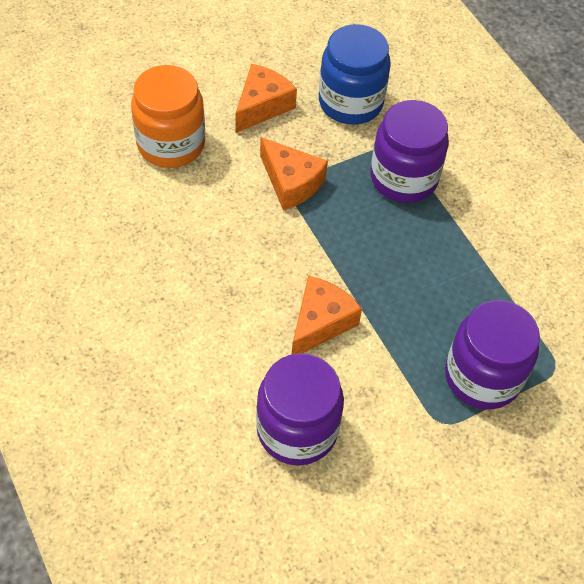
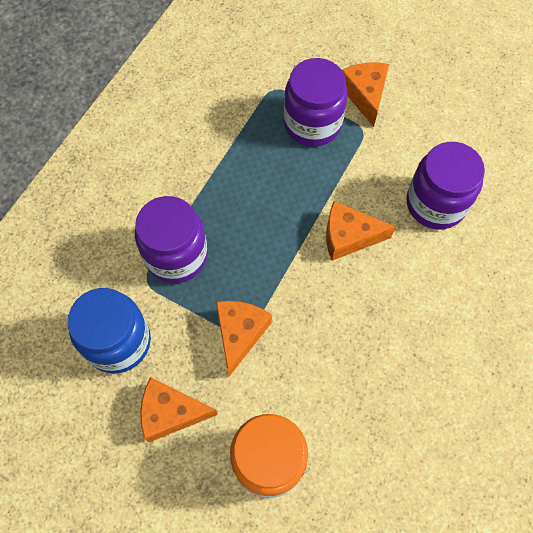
camera: 120 degrees left, 10 degrees up
none -> orange cheese [342,62,389,127]

